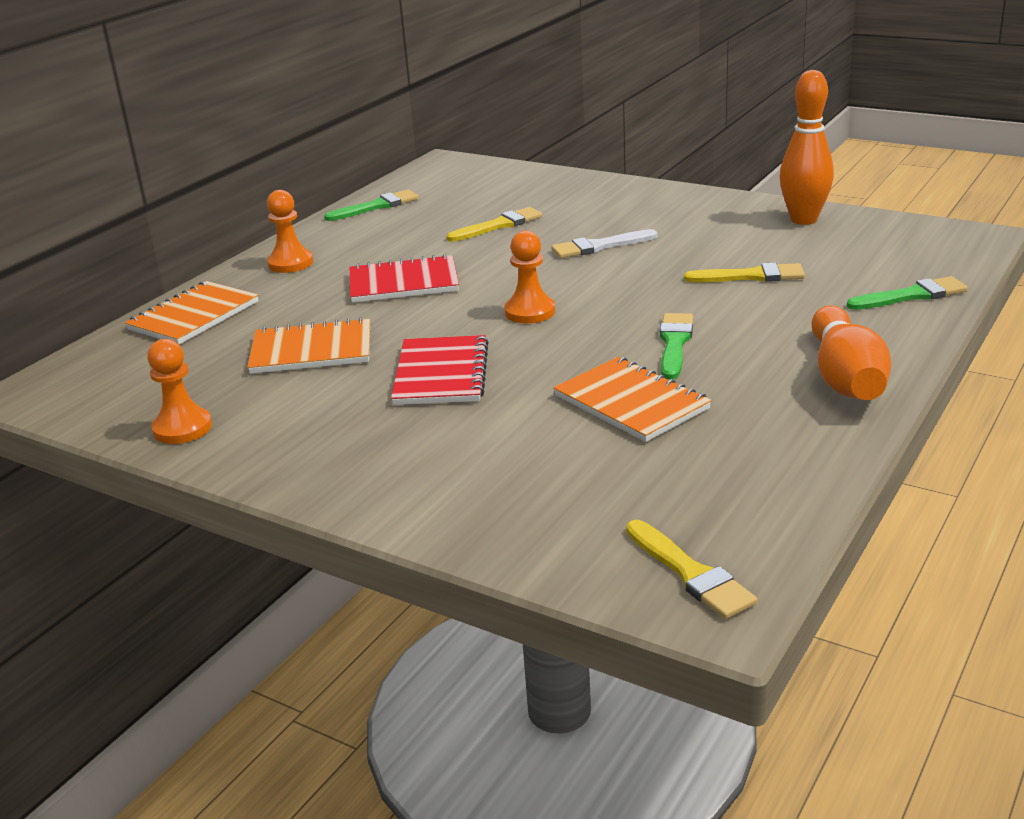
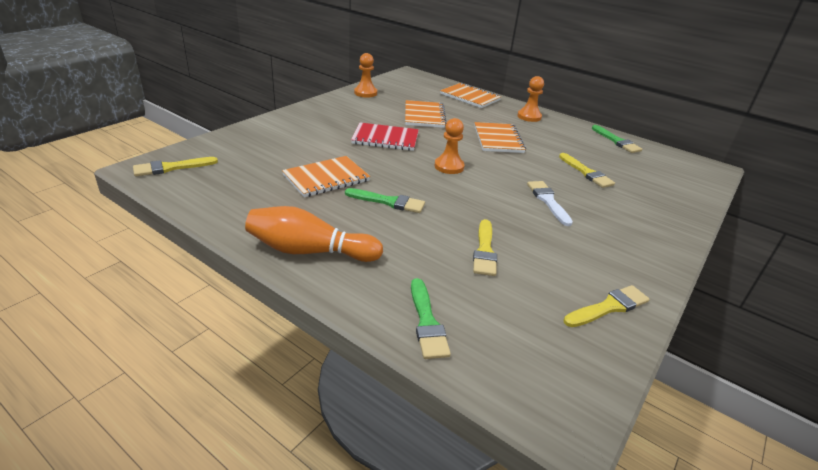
camera: 90 degrees right, 5 degrees up
red notebook [349,254,459,303] -> orange notebook [474,122,526,153]
orange bowling pin [780,70,834,225] -> yellow brush [564,285,650,327]

